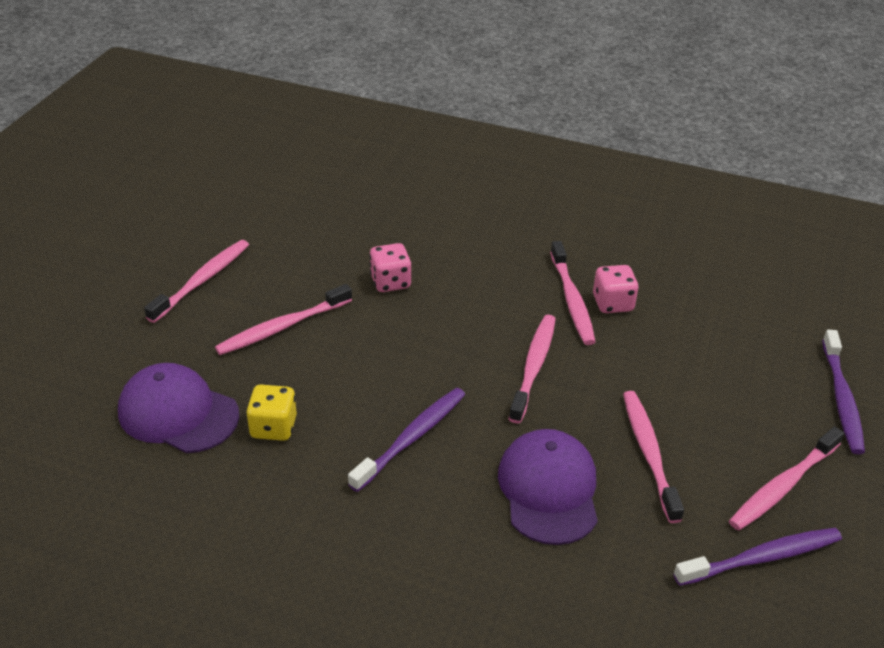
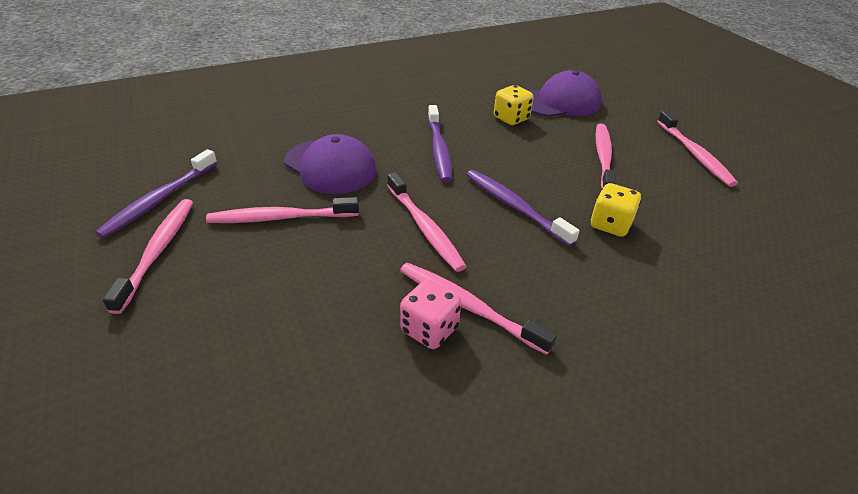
camera: 135 degrees right, 0 degrees up
pink dice [369,243,411,292] -> yellow dice [590,183,641,237]
pink toothbrush [623,391,684,523] -> pink toothbrush turned 135 degrees clockwise [206,197,359,223]
purple toothbrush [822,330,865,454] -> purple toothbrush moved to [466,170,580,247]

